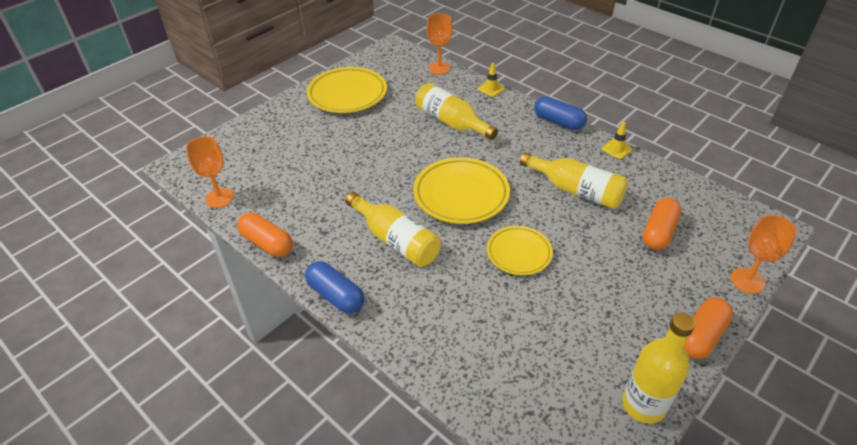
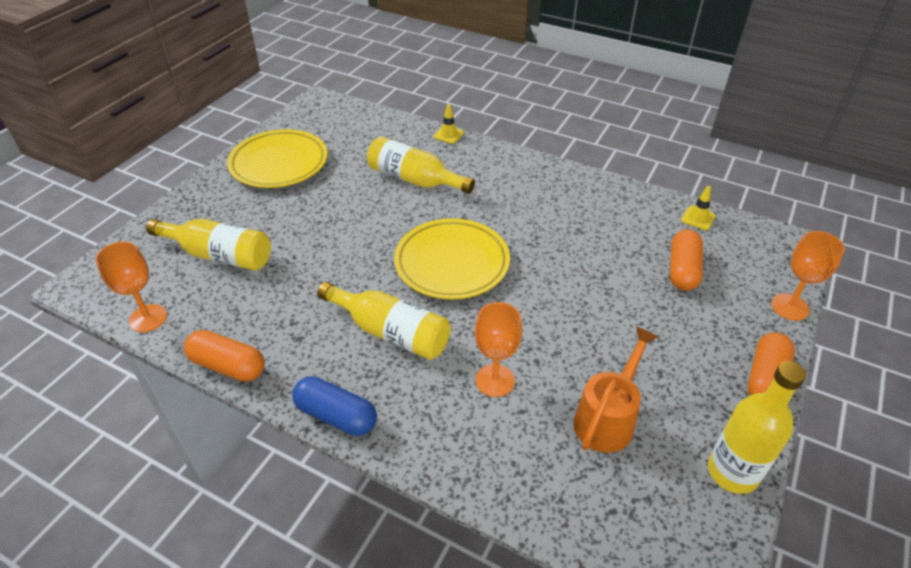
camera: 15 degrees left, 0 degrees up
orange goblet [427,13,452,74] -> orange goblet moved to [475,302,522,397]
yellow plate [487,226,553,275] -> none
yellow bottle [520,152,628,209] -> yellow bottle moved to [146,219,271,271]
blue capsule [534,96,587,130] -> none
yellow traffic cone [602,122,632,159] -> yellow traffic cone moved to [681,186,716,230]
none -> orange watering can [573,327,659,453]

